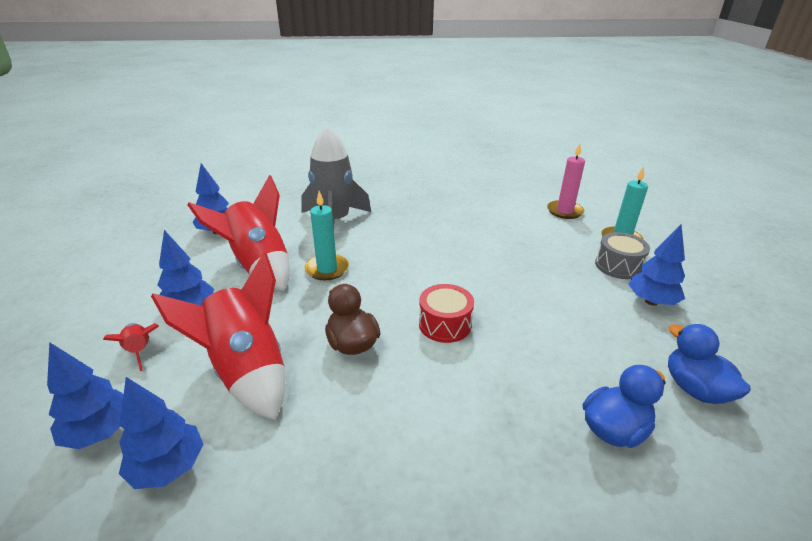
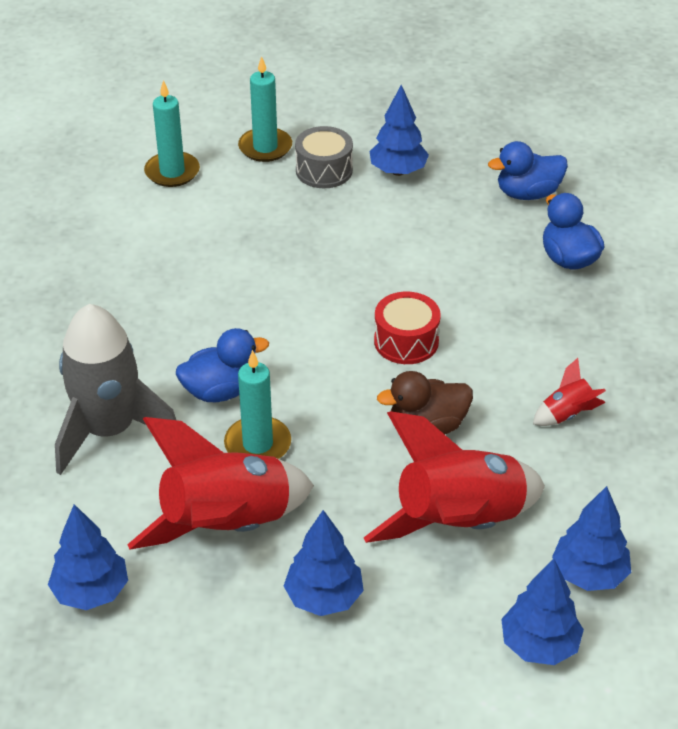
camera: 80 degrees left, 10 degrees up
red rocket [103,323,159,371] -> red rocket moved to [533,358,606,426]
pink candle [547,144,585,219] -> turquoise candle [144,80,200,187]
none -> blue duck [176,328,269,402]

